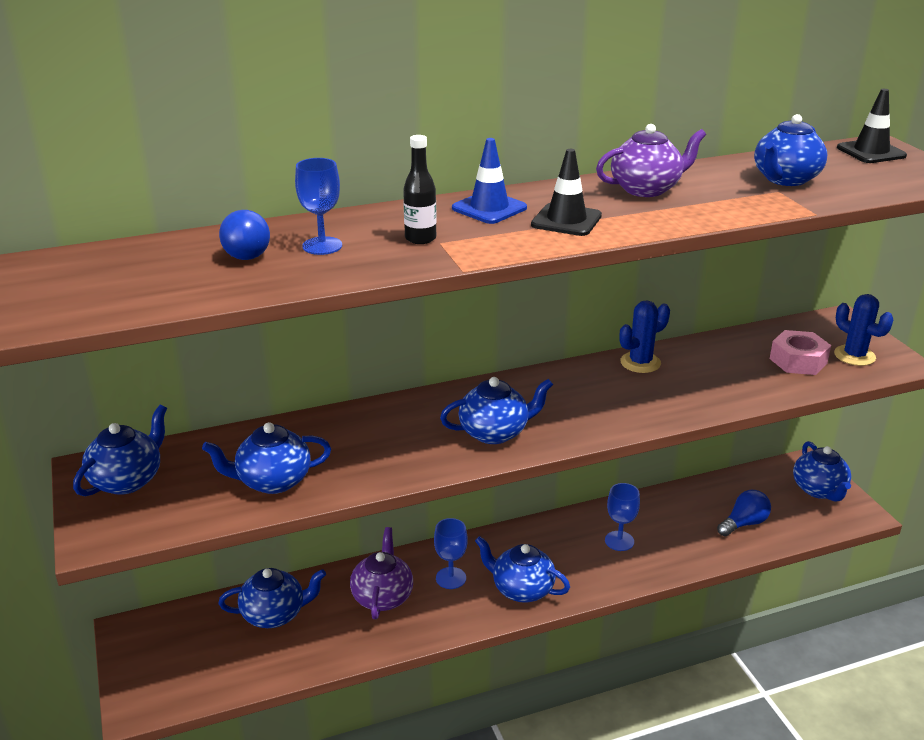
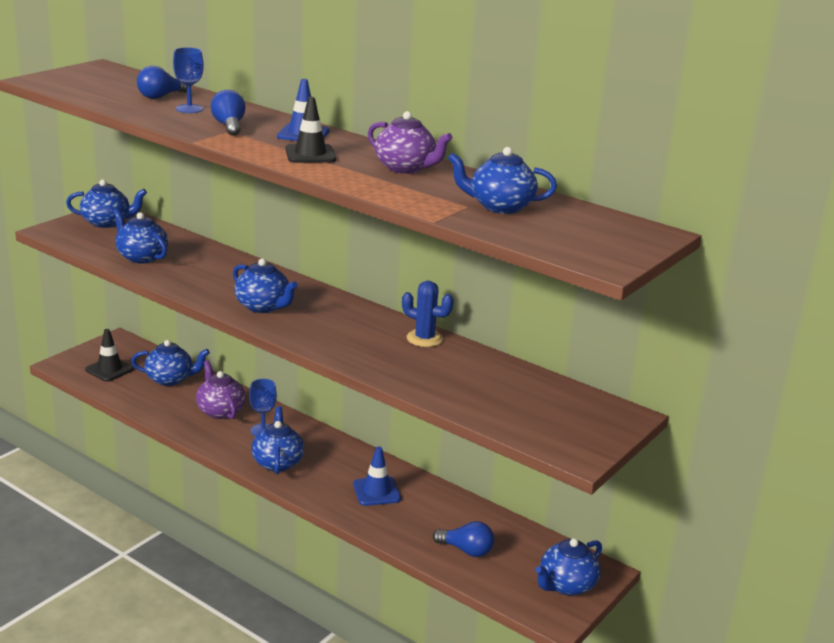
camera: 55 degrees right, 5 degrees down
blue teapot [219,568,326,628] -> blue teapot turned 45 degrees counterclockwise [131,340,210,386]
purple teapot [350,527,413,619] -> purple teapot turned 90 degrees counterclockwise [196,361,246,419]
black bottle [403,135,437,244] -> blue light bulb [211,90,246,136]
blue goblet [605,483,640,551] -> blue traffic cone [353,446,401,506]
pink nut [770,330,831,375] -> none
blue cactus [834,294,893,366] -> none
black traffic cone [837,89,907,163] -> black traffic cone moved to [85,329,134,382]

